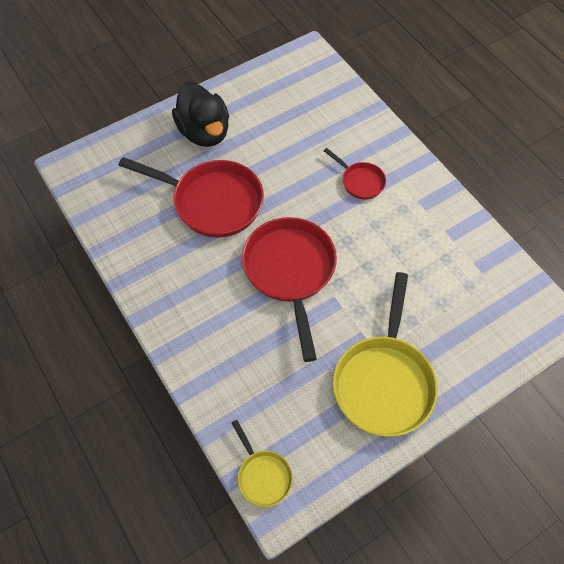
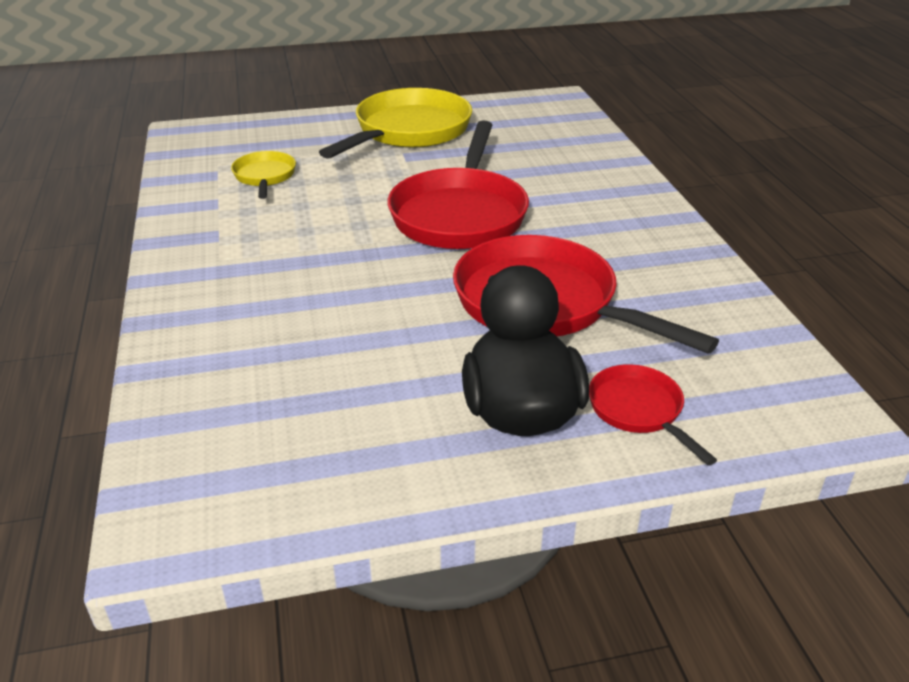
camera: 160 degrees left, 25 degrees down
yellow pan [232,420,293,507] -> yellow pan moved to [231,151,296,199]
red pan [324,148,386,199] -> red pan moved to [589,364,717,466]

